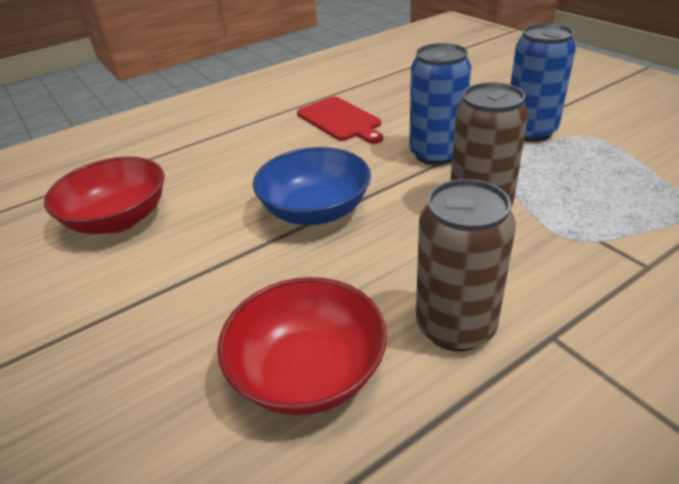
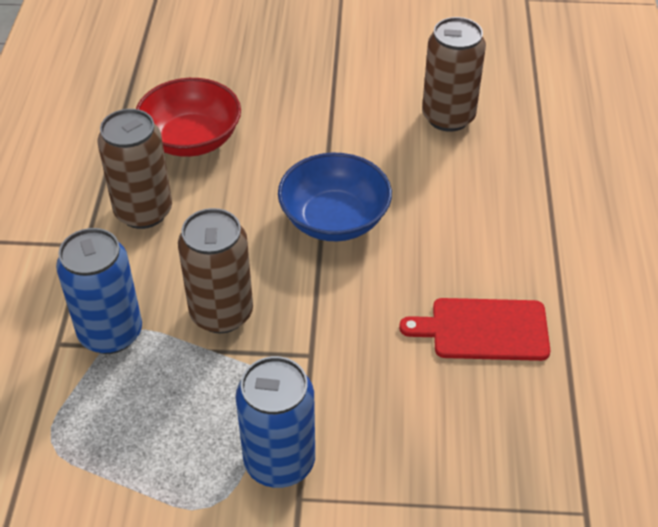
camera: 125 degrees right, 10 degrees up
red bowl [44,157,164,234] -> brown can [422,17,486,132]
blue can [409,43,471,165] -> blue can moved to [56,228,142,354]

